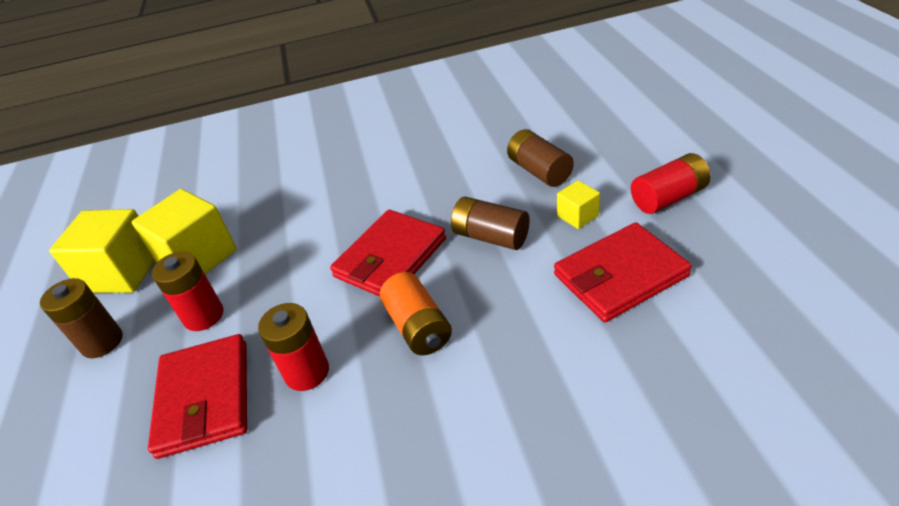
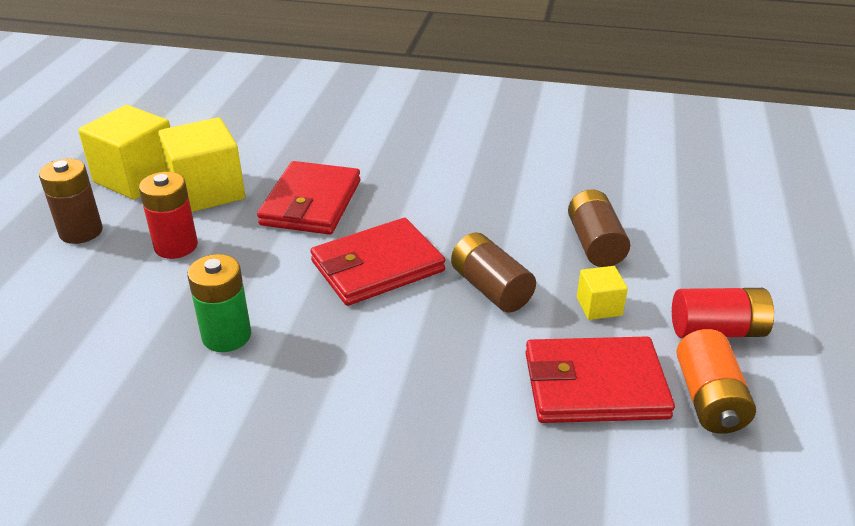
camera: 20 degrees right, 5 degrees down
red wallet [148,334,247,459] -> red wallet moved to [257,161,360,235]
red battery [258,303,329,391] -> green battery [187,254,251,352]
orange battery [380,272,452,355] -> orange battery moved to [676,329,756,434]

